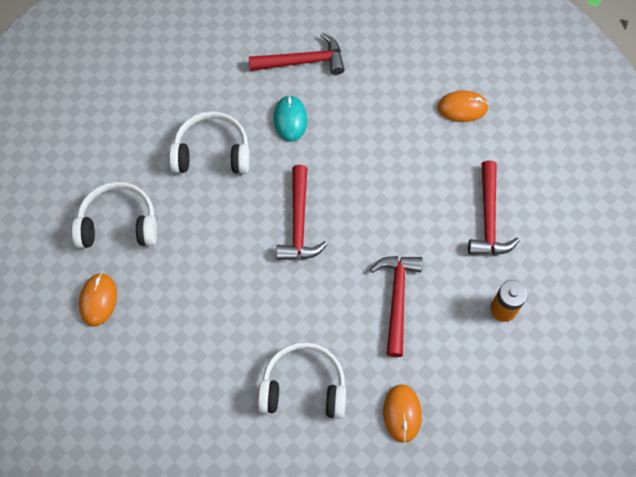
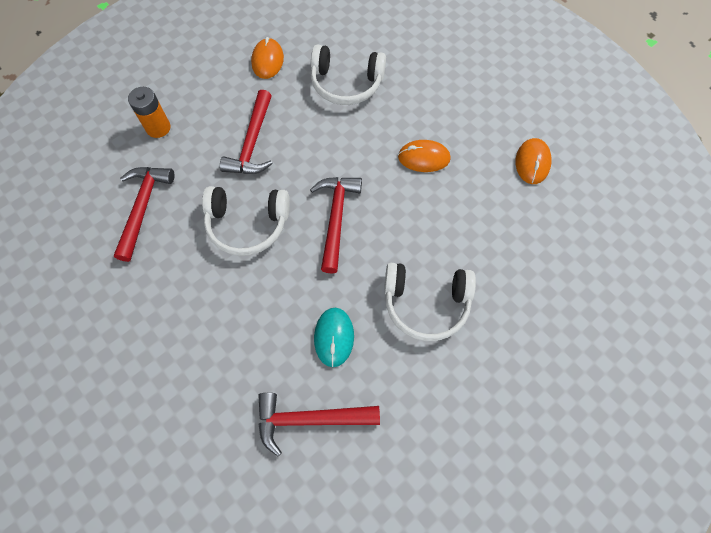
camera: 175 degrees left, 0 degrees up
white headphones [72,182,157,248] -> white headphones moved to [202,186,290,256]
orange mouse [437,90,489,122] -> orange mouse moved to [398,140,451,172]

